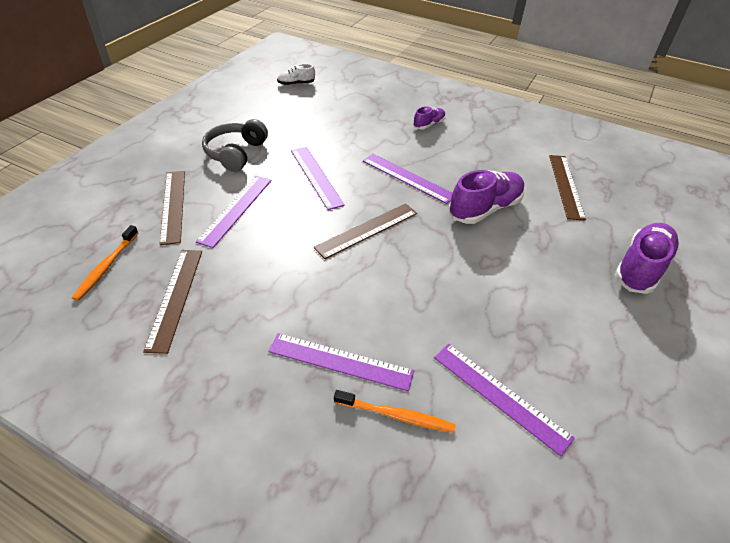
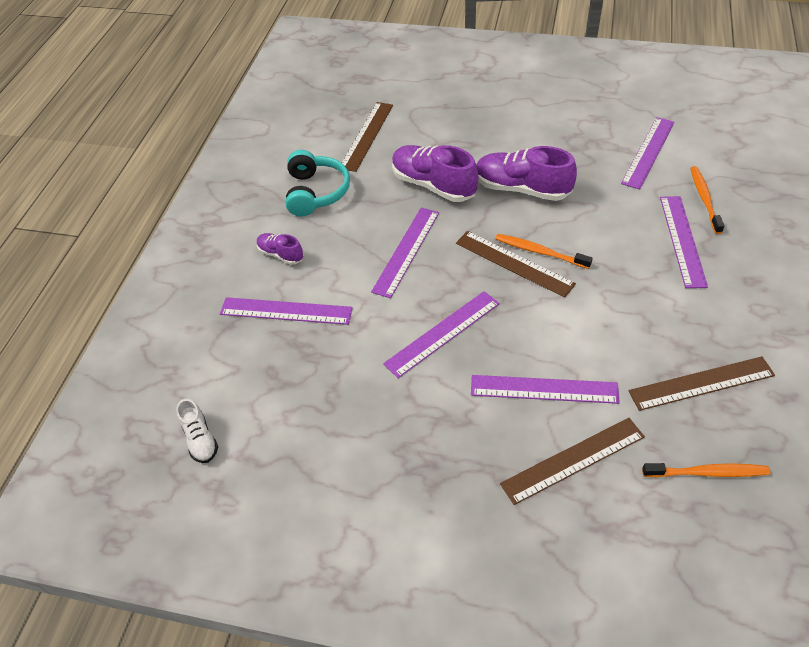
camera: 100 degrees left, 5 degrees up
grey headphones [202,119,268,172] -> none
brown ruler [549,155,586,221] -> brown ruler turned 60 degrees counterclockwise [342,102,393,172]
purple shoe [614,223,679,294] -> purple shoe moved to [476,146,577,201]
none -> purple ruler [220,297,353,325]
none -> turquoise headphones [286,150,350,216]
none -> orange toothbrush [496,234,593,269]

